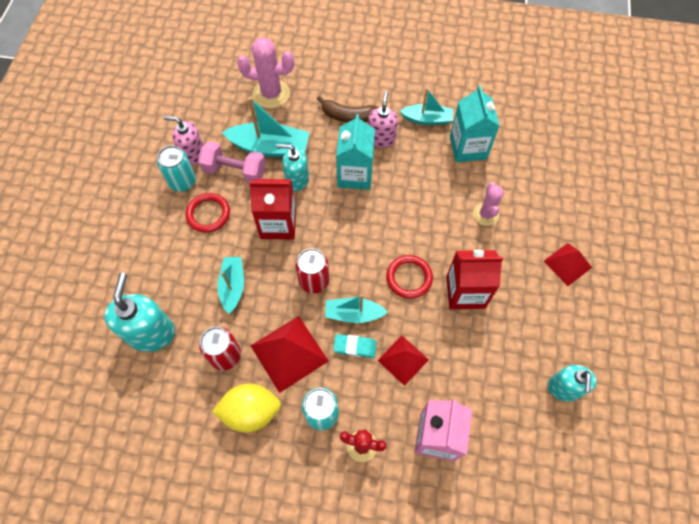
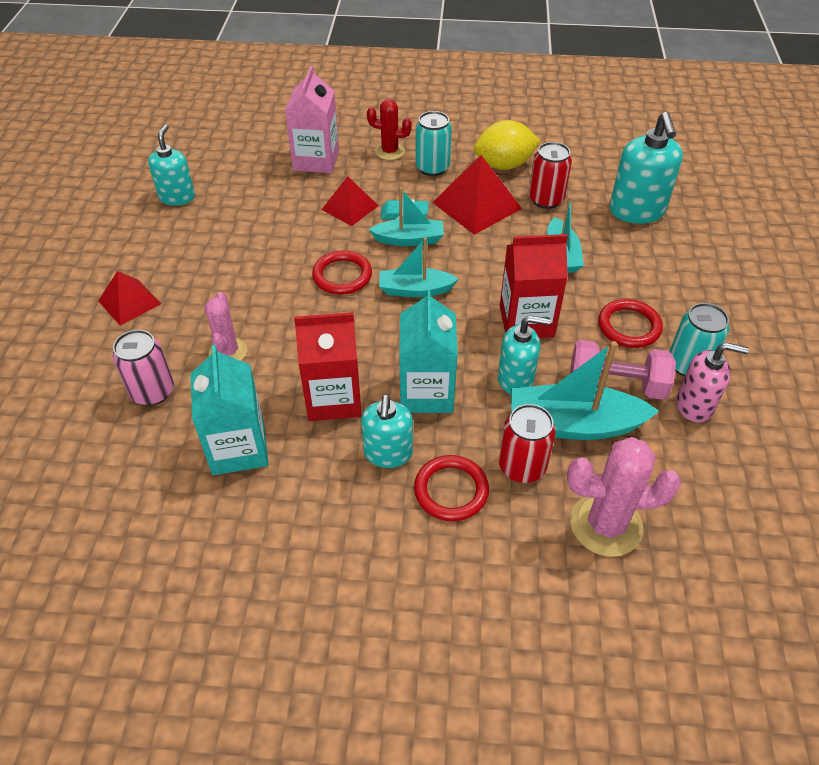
camera: 175 degrees right, 15 degrees down
red can [295,248,329,294] -> red can moved to [499,404,556,483]
brown banana [317,96,380,123] -> red ring [414,455,489,521]
pink soap dispenser [368,91,398,147] -> turquoise soap dispenser [361,394,413,468]
turquoise boat [400,88,453,125] -> turquoise boat moved to [379,237,459,297]
red carton [446,250,503,309] -> red carton moved to [294,312,362,421]
none -> pink can [112,330,174,406]

